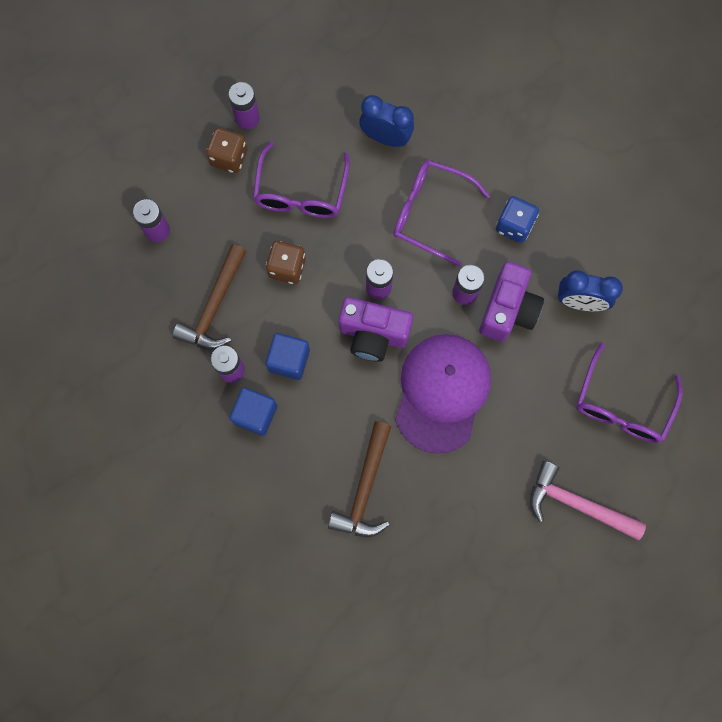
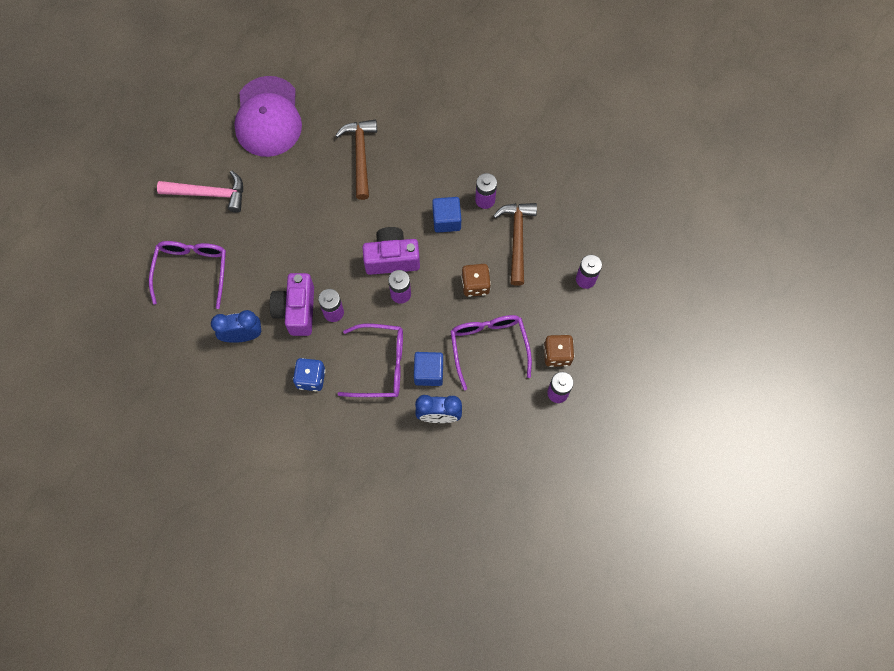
camera: 160 degrees right, 5 degrees down
blue cube [229,387,277,436] -> blue cube moved to [414,352,443,386]
purple cap [395,334,491,454] -> purple cap moved to [234,76,302,157]

